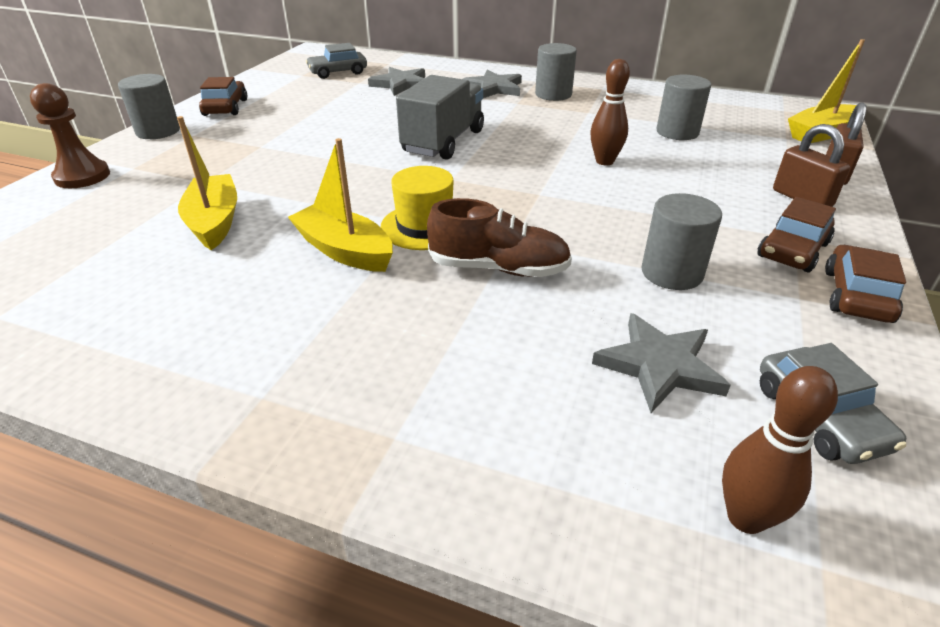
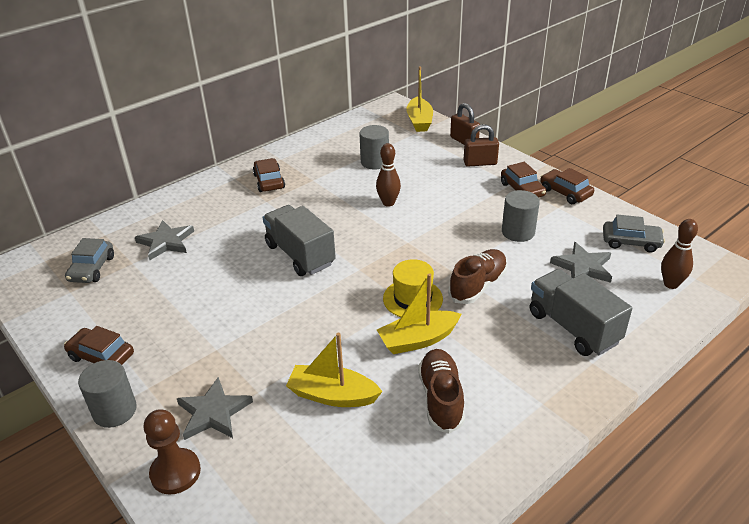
camera: 60 degrees left, 0 degrees up
grey star [463,69,522,98] -> grey star moved to [177,377,253,440]
grey cylinder [535,43,577,101] -> brown car [253,158,285,192]
none -> brown shoe [418,349,465,434]
none -> grey truck [530,269,632,356]

